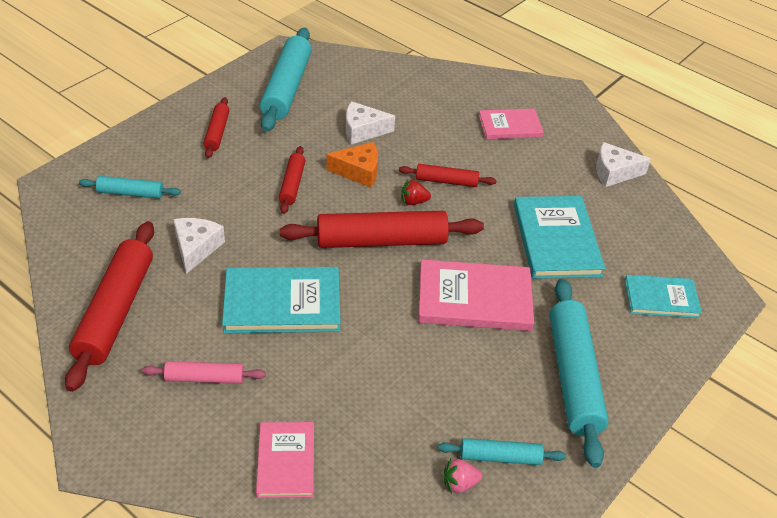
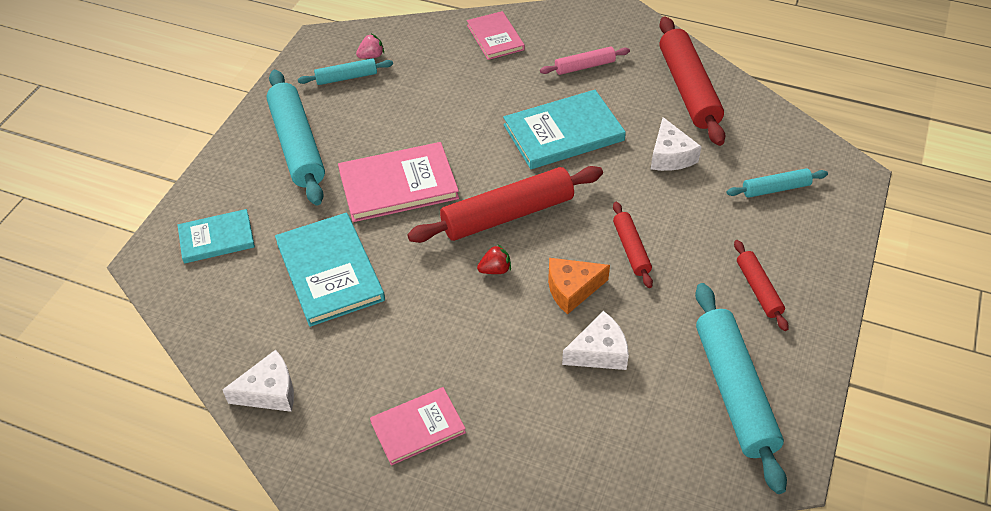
camera: 165 degrees right, 5 degrees up
red rolling pin [399,164,497,187] -> none

